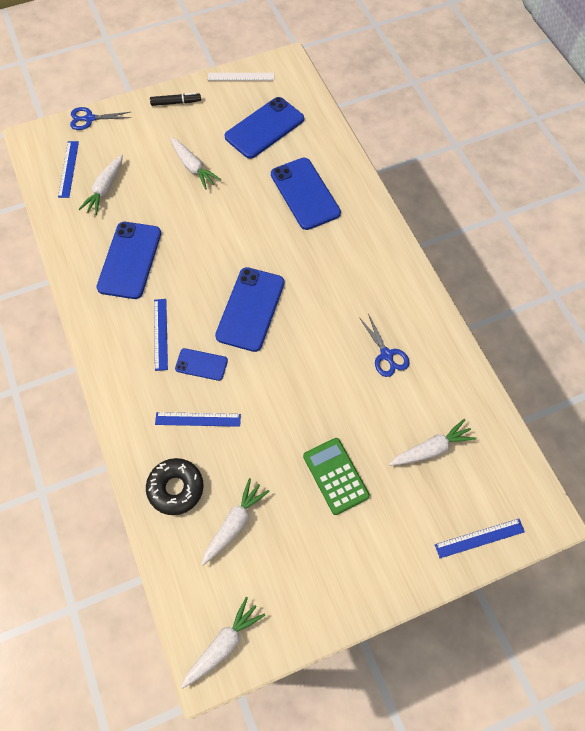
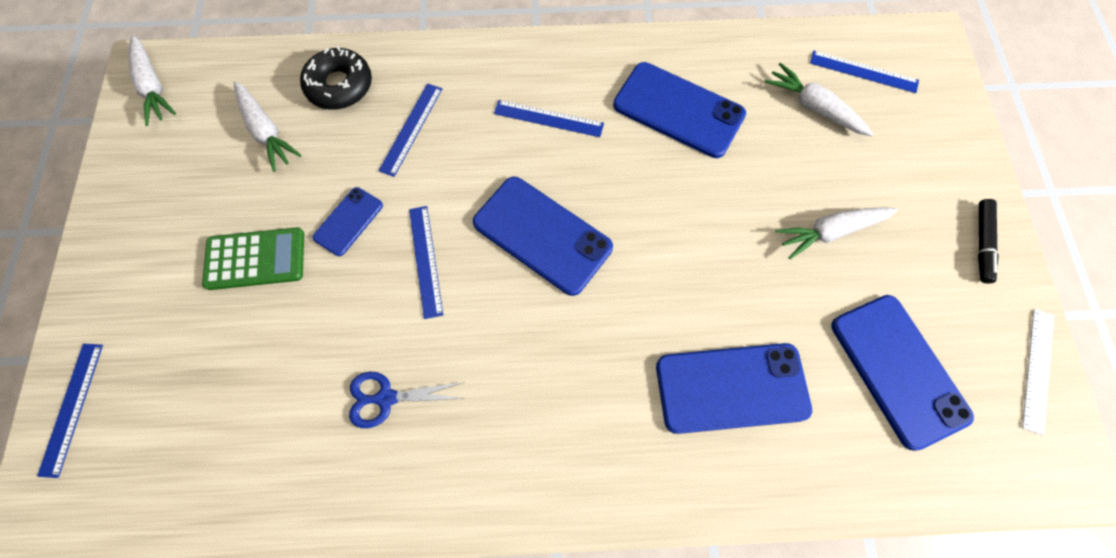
camera: 110 degrees right, 5 degrees up
blue scissors [70,107,131,130] -> none
blue phone [175,348,228,381] -> blue phone moved to [312,187,383,256]
white carrot [389,419,477,466] -> none
none -> blue ruler [409,206,443,319]

